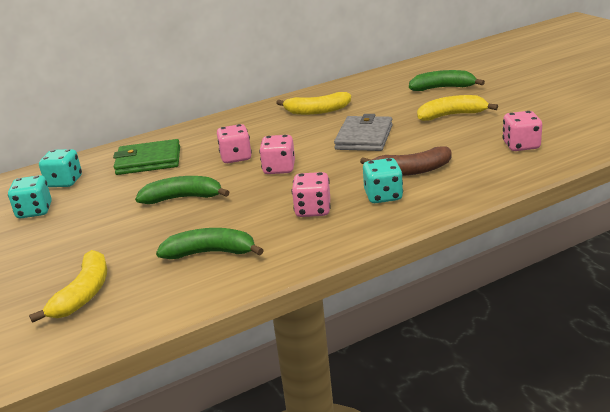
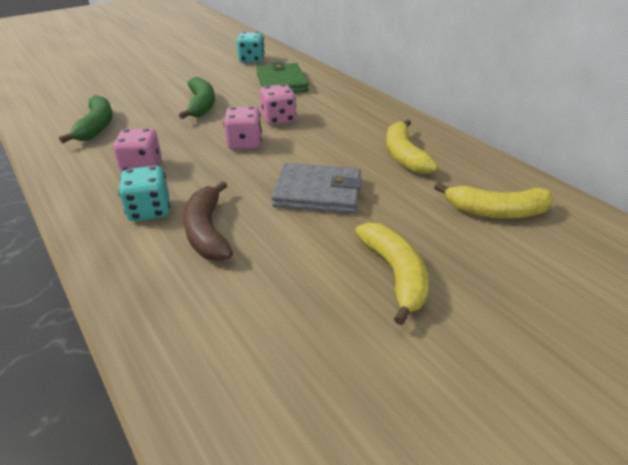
camera: 80 degrees right, 10 degrees up
turquoise dice [8,175,52,218] -> none
yellow banana [29,250,107,323] -> yellow banana moved to [434,182,554,218]
green banana [409,70,485,91] -> none
pink dice [502,111,542,151] -> none

